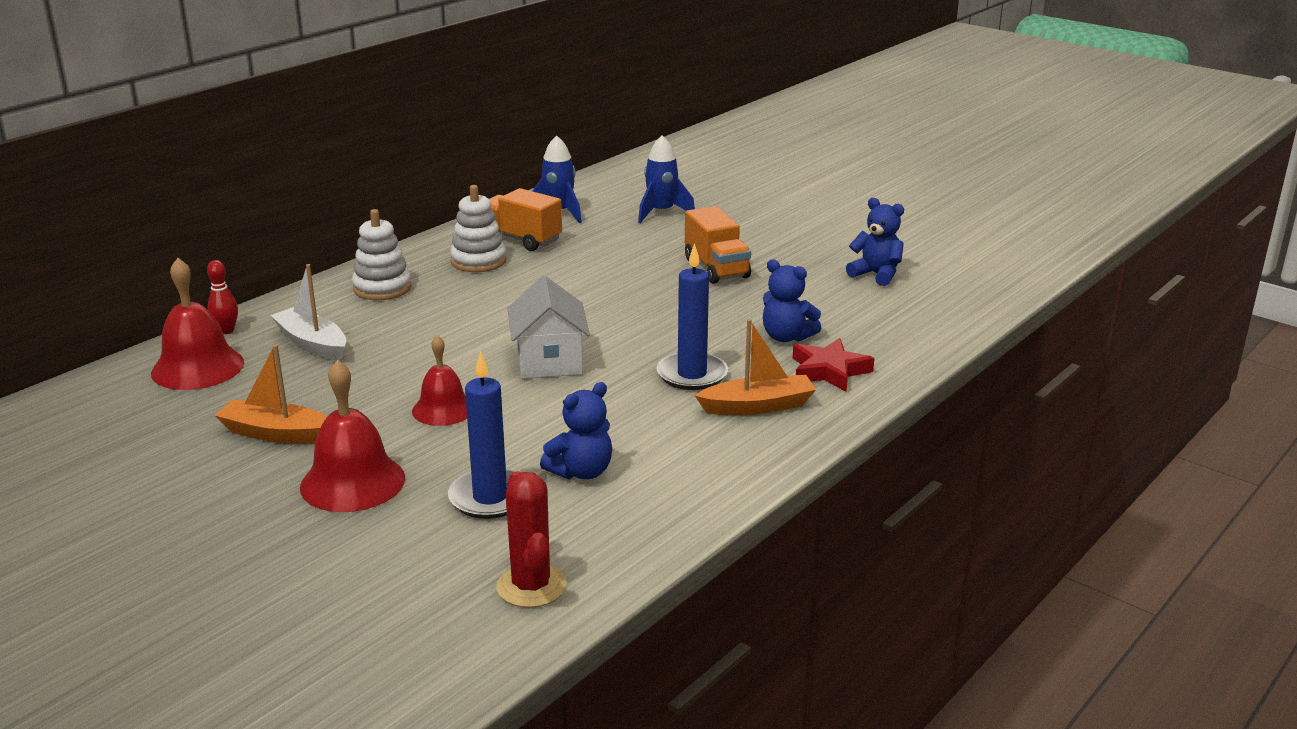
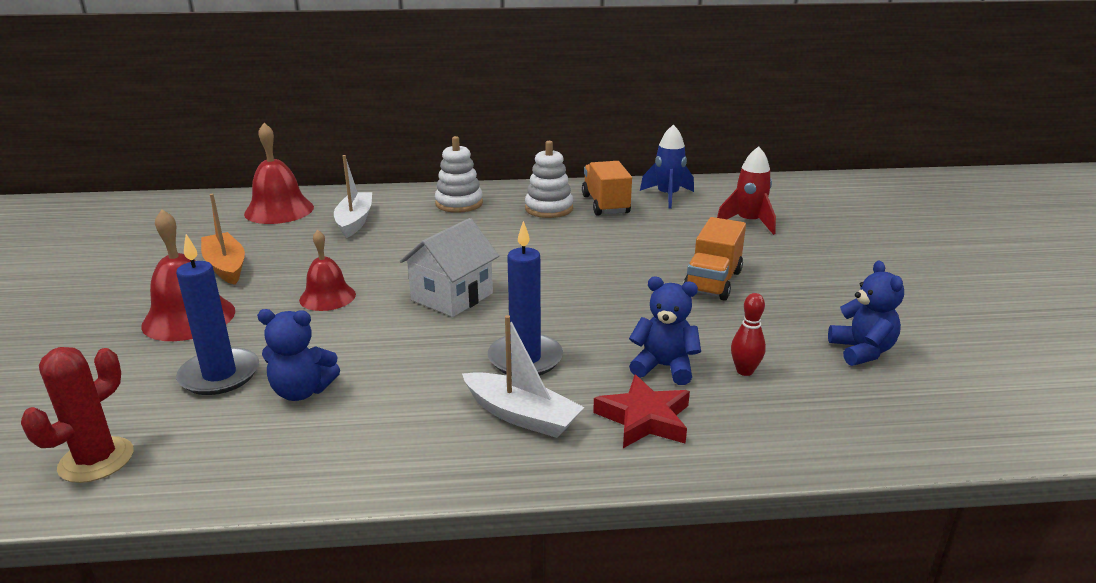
camera: 45 degrees right, 0 degrees up
red bowling pin [207,260,238,334] -> red bowling pin moved to [731,293,766,376]
blue rocket [638,135,695,223] -> red rocket [717,146,776,235]
orange boat [695,319,816,415] -> white boat [462,315,584,438]
blue teddy bear [763,259,821,342] -> blue teddy bear turned 120 degrees clockwise [629,277,701,385]

